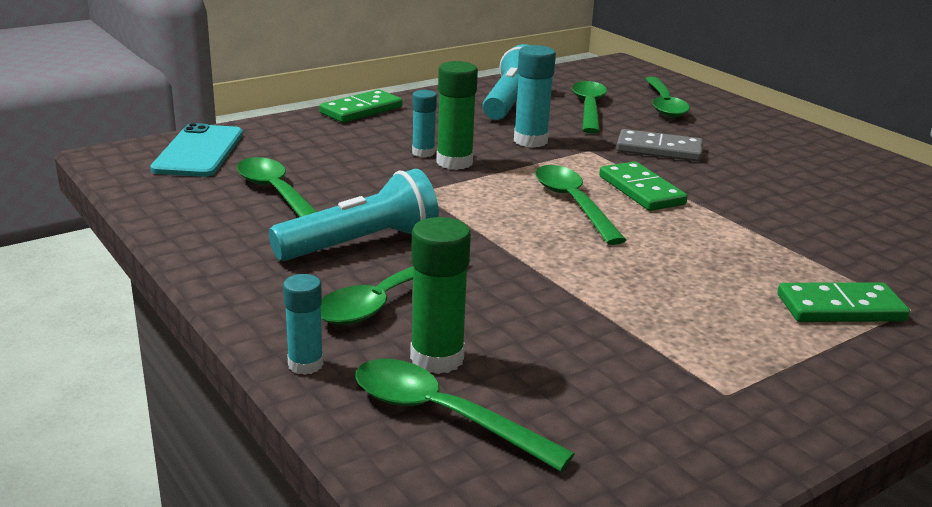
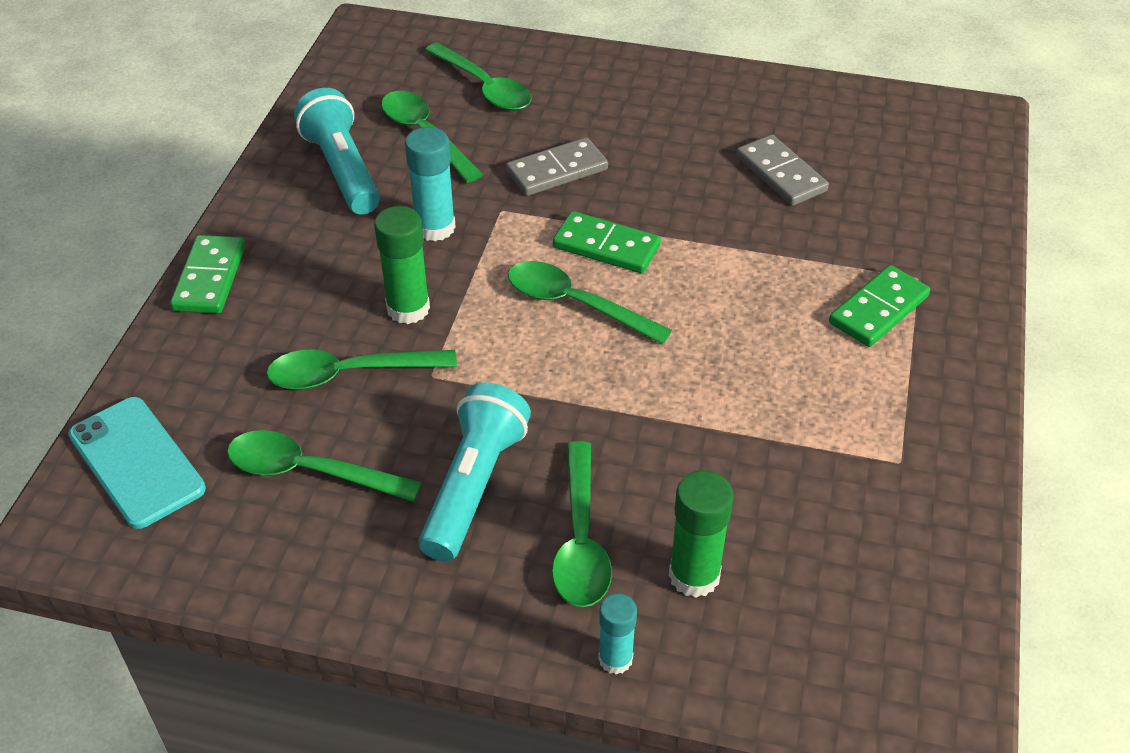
camera: 40 degrees left, 20 degrees up
green spoon [355,359,575,472] -> green spoon moved to [266,349,457,390]
turquoise glue stick [412,90,437,157] -> none
none -> grey domino [736,134,829,206]

